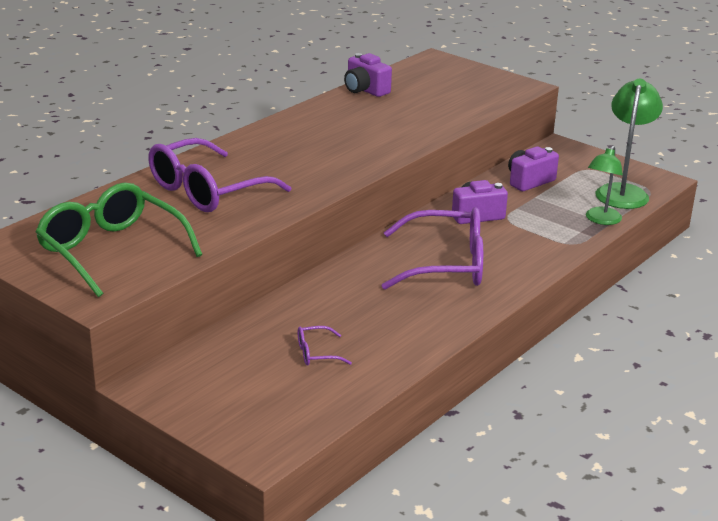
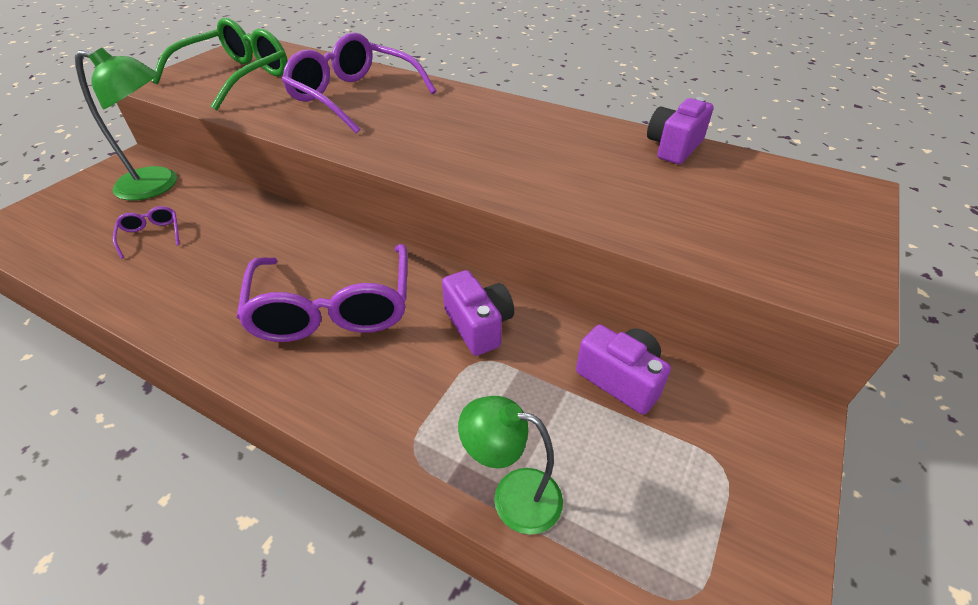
camera: 80 degrees right, 15 degrees up
green lamp [596,79,663,209] -> green lamp moved to [75,48,177,201]

